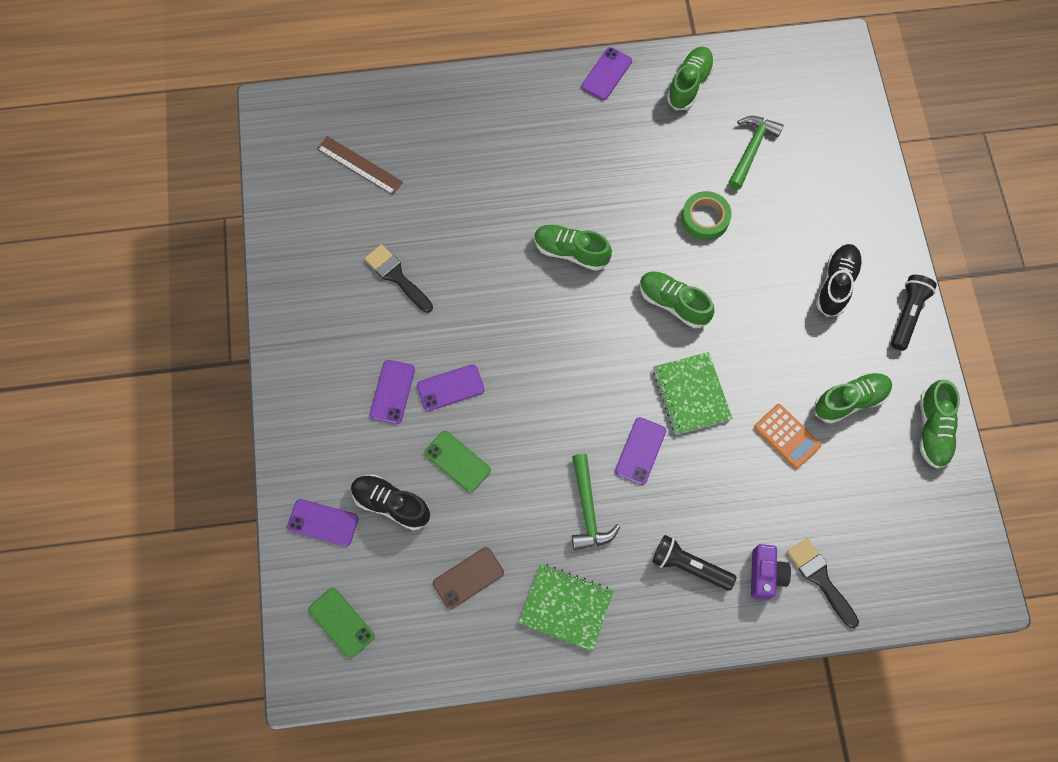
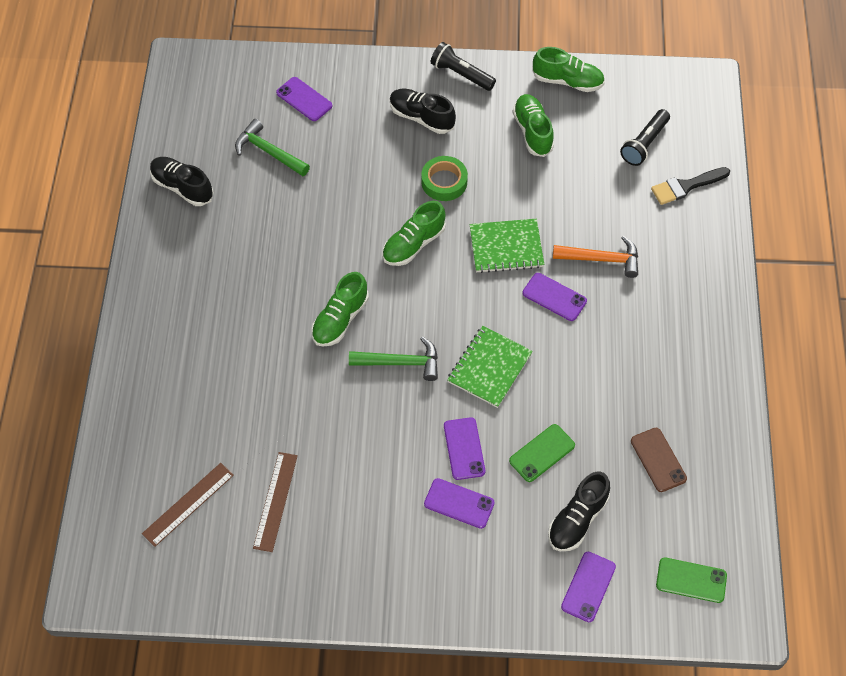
camera: 80 degrees left, 10 degrees down
green phone [308,588,375,658] -> green phone turned 45 degrees clockwise [656,557,727,603]
black brush [364,244,433,313] -> none
green notebook [518,563,613,651] -> green notebook moved to [447,326,533,408]
green hammer [572,454,621,550] -> green hammer moved to [349,336,438,381]
purple phone [581,47,632,100] -> purple phone moved to [276,77,332,121]
black flashlight [653,535,736,590] -> black flashlight moved to [620,109,670,166]
green shoe [667,47,714,110] -> black shoe [150,157,214,206]
green tape [681,191,731,241] -> green tape moved to [421,156,468,201]
purple camera [751,544,791,600] -> none
orange calculator [754,404,821,469] -> none
none -> brown ruler [253,452,298,552]
none -> orange hammer [553,236,638,278]

